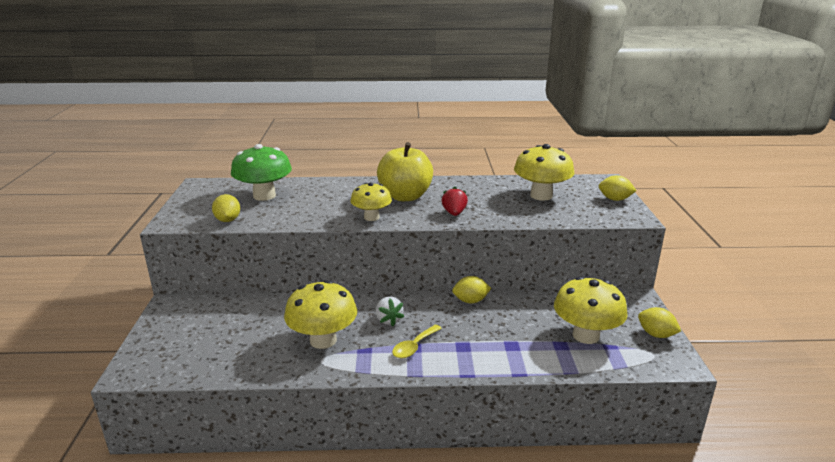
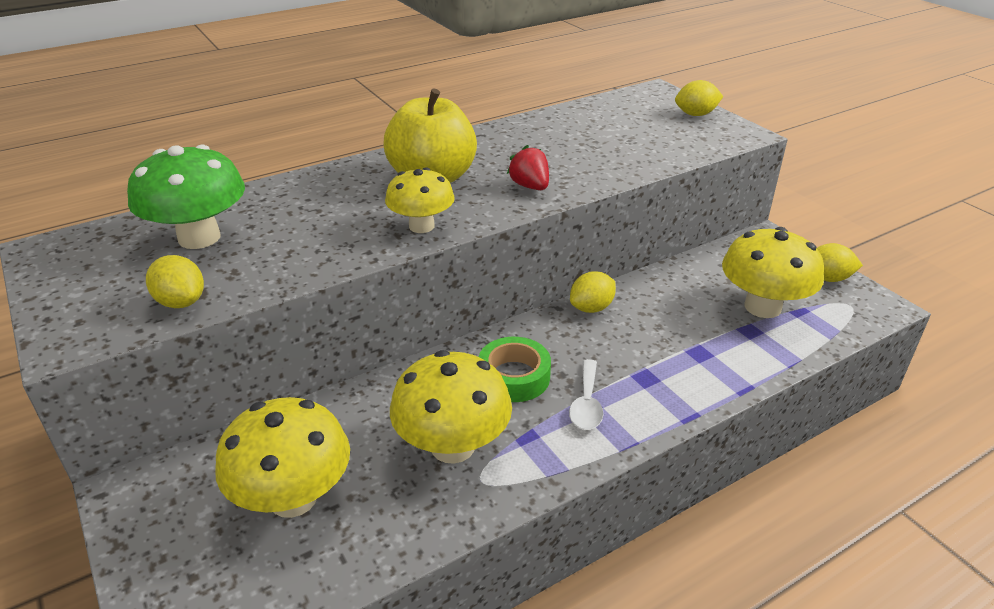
camera: 30 degrees left, 10 degrees up
white strawberry [376,297,404,326] -> green tape [479,337,551,402]
yellow spoon [392,325,442,358] -> white spoon [569,359,604,430]
yellow mushroom [514,144,574,201] -> yellow mushroom moved to [215,397,350,518]

